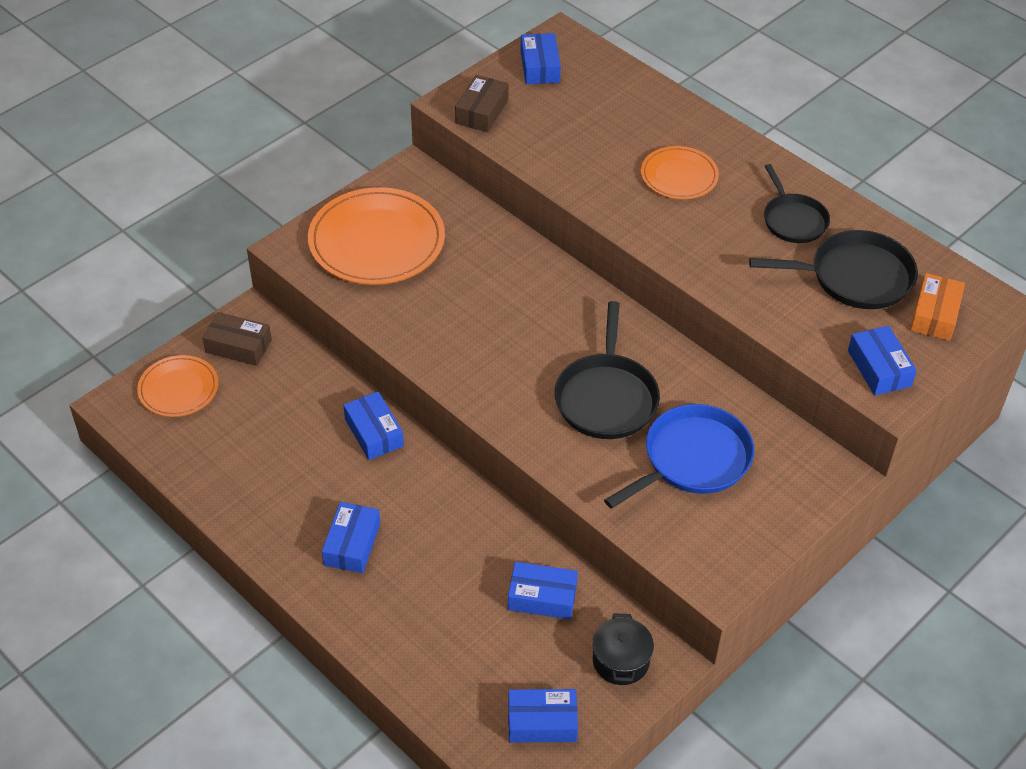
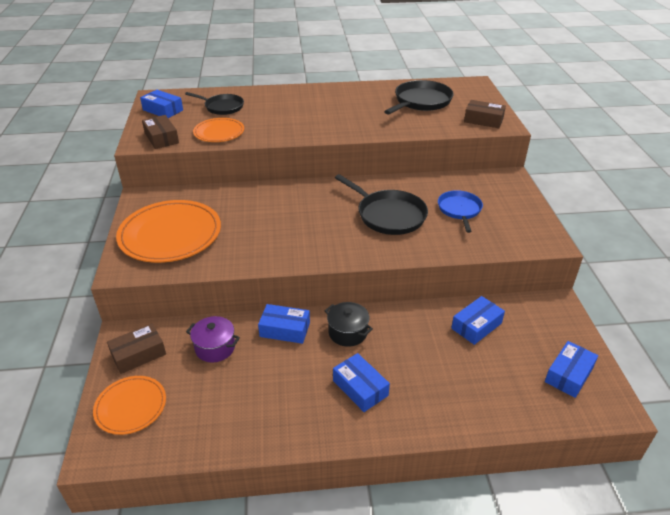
camera: 50 degrees left, 10 degrees down
black pot [592,613,654,685] -> black pot moved to [325,302,373,347]
blue pan [604,404,754,509] -> blue pan [438,190,483,233], size x0.66
orange plate [641,146,719,199] -> orange plate moved to [193,118,244,142]
black pan [764,164,830,243] -> black pan moved to [185,92,244,115]
blue box [848,326,917,395] -> brown box [464,100,506,128]
orange box [910,273,965,341] -> none
none -> purple pot [186,316,240,363]

